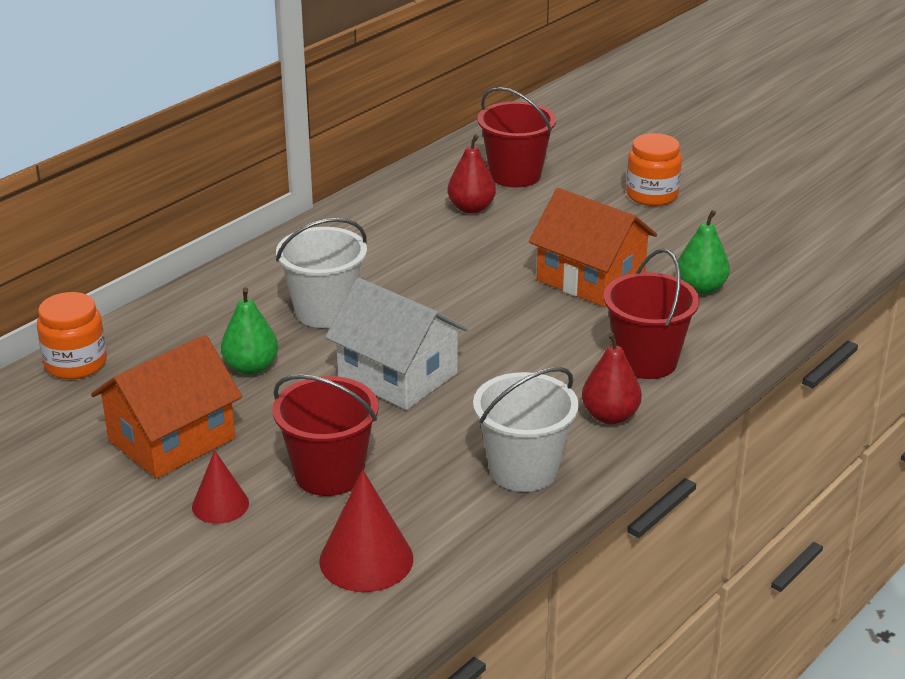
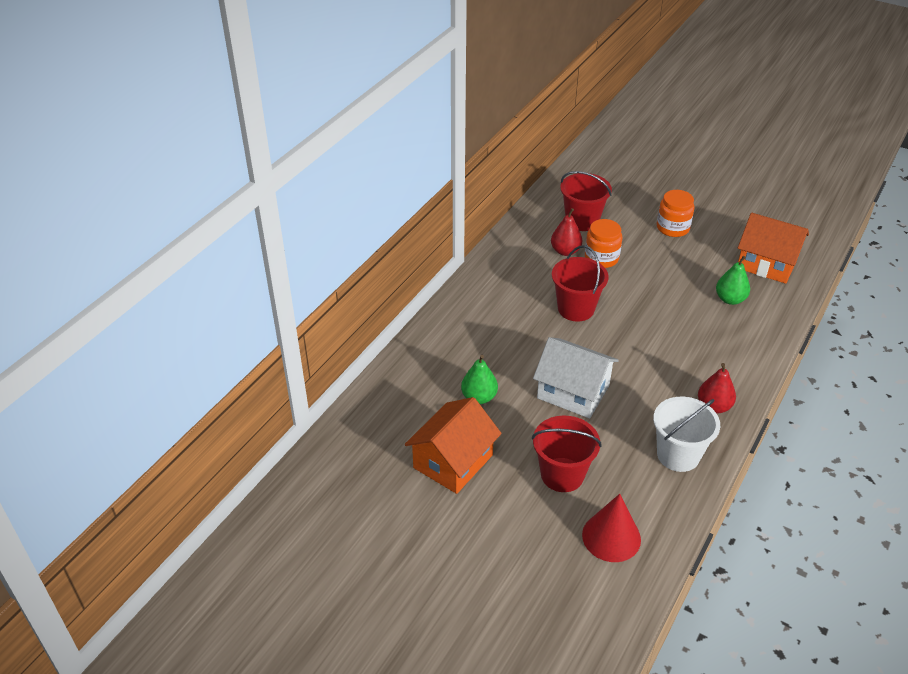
camera: 10 degrees left, 10 degrees up
orange jar [37,292,107,379] -> orange jar moved to [585,219,622,268]
red cone [192,450,249,524] -> none
white bucket [276,218,367,328] -> none
orange house [529,188,657,307] -> orange house moved to [738,213,809,284]
red bucket [604,248,700,379] -> red bucket moved to [552,245,609,322]

